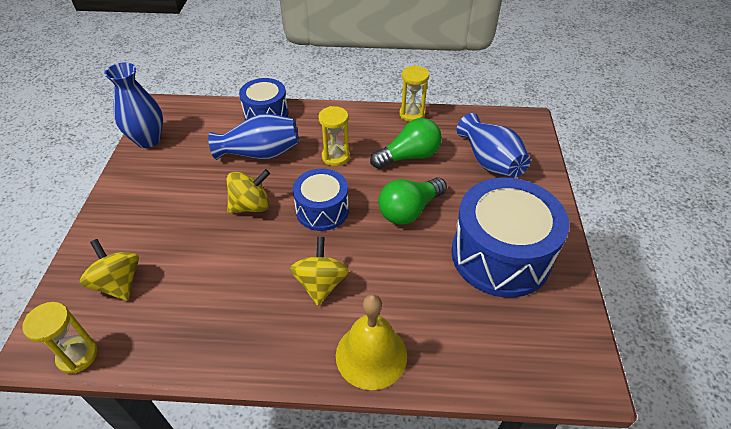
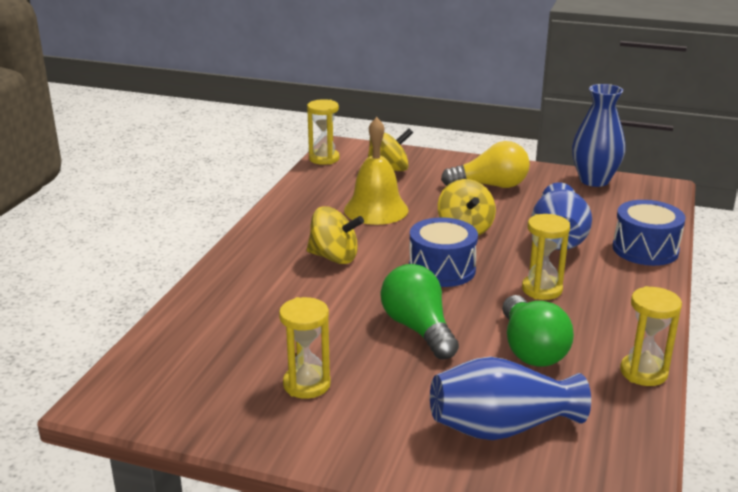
camera: 105 degrees right, 20 degrees down
yellow bell [336,294,407,390] -> yellow bell moved to [344,117,409,225]
blue drum [451,178,569,298] -> yellow hourglass [279,297,331,399]
none -> yellow light bulb [441,141,530,188]

